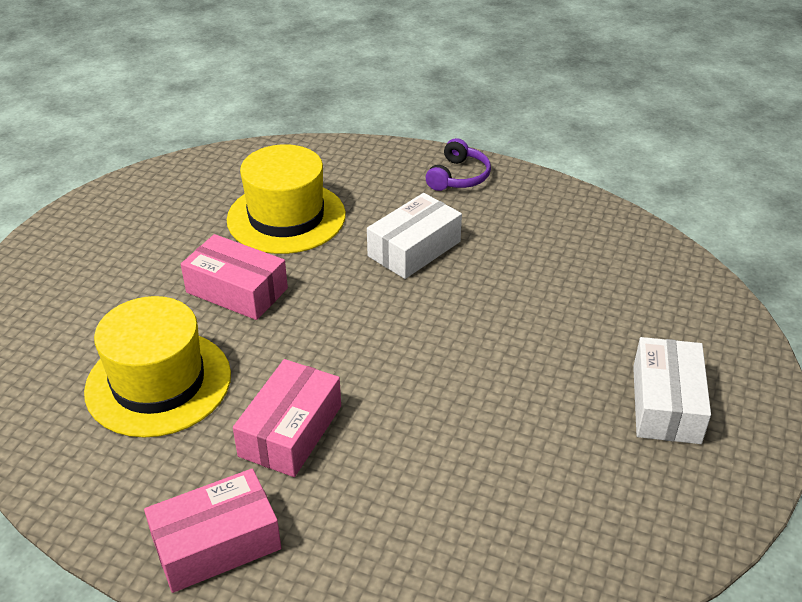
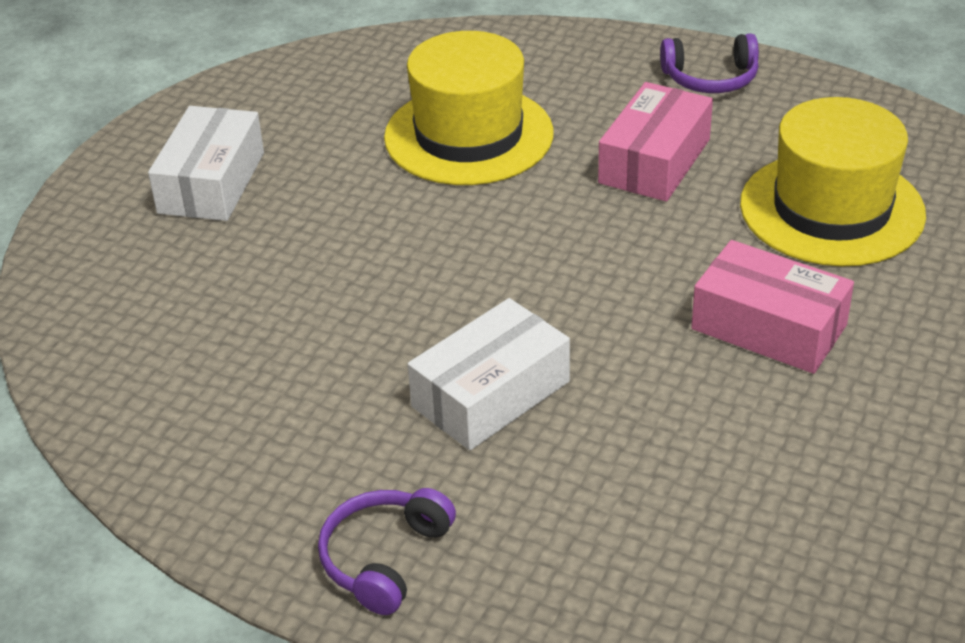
camera: 175 degrees left, 0 degrees up
pink box [144,469,281,593] -> purple headphones [660,33,759,93]
yellow hat [227,144,346,254] -> yellow hat moved to [384,31,554,185]

